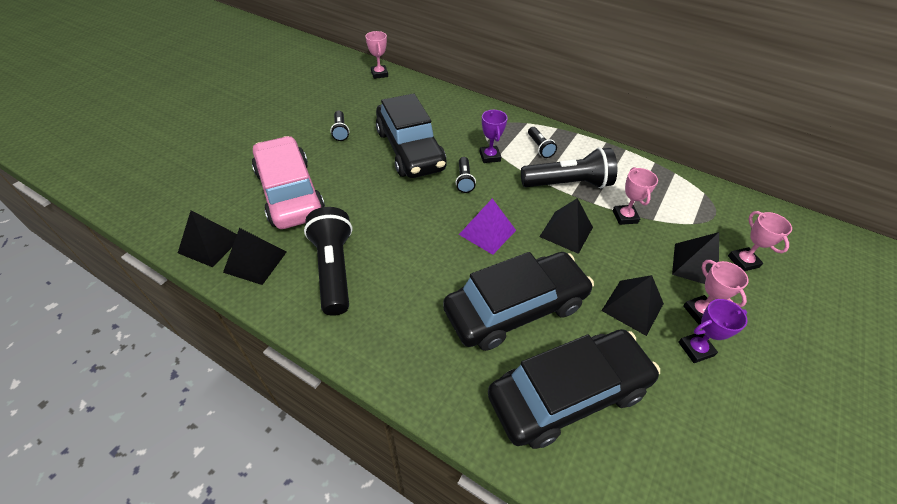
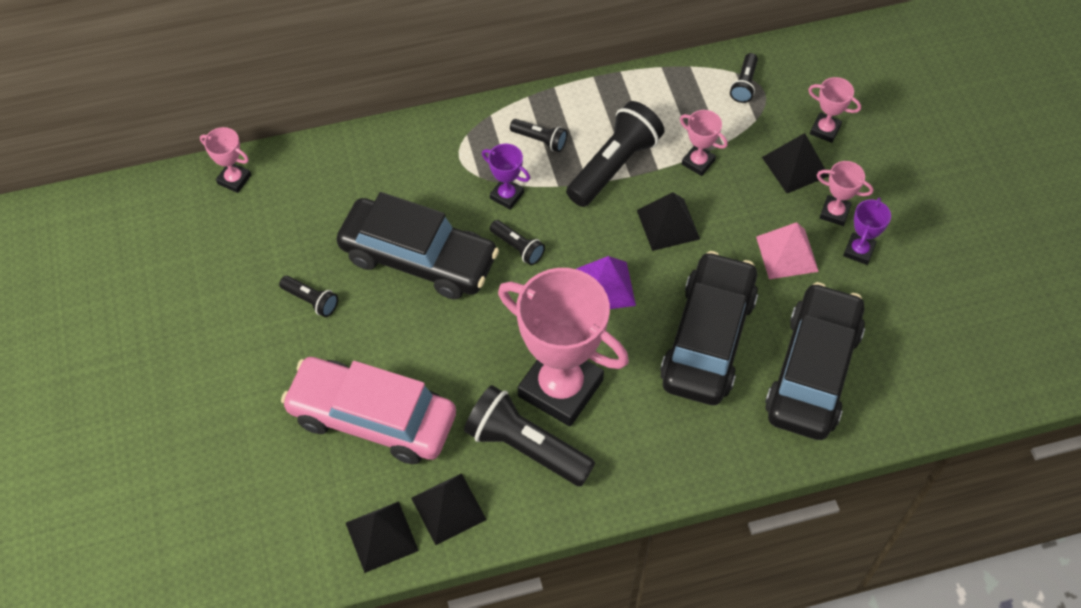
camera: 45 degrees left, 10 degrees up
black pyramid [601,275,664,336] -> pink pyramid [756,222,819,279]
none -> pink trophy [498,268,629,427]
none -> black flashlight [730,53,758,103]

